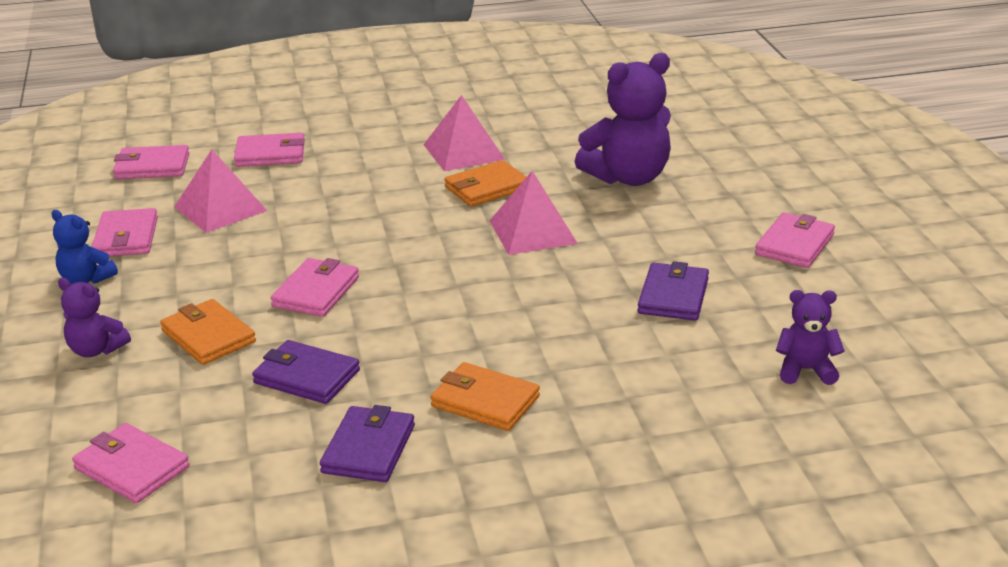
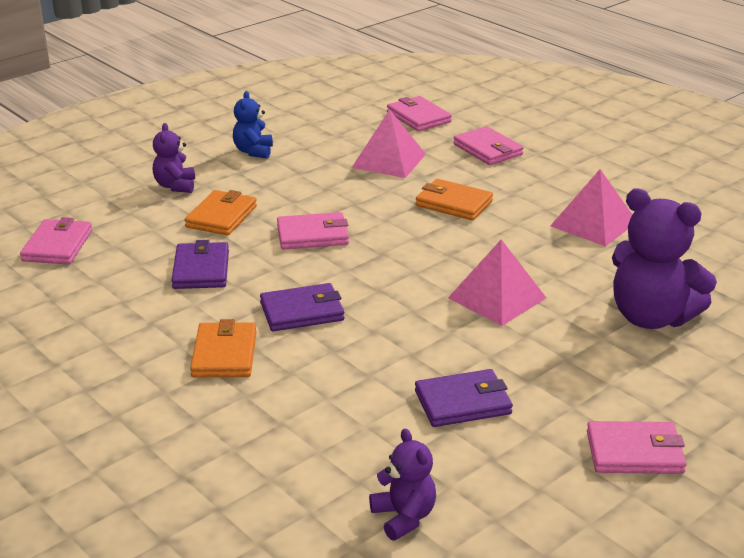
camera: 60 degrees right, 0 degrees up
pink wallet [92,208,158,256] -> none
purple wallet [320,405,415,482] -> purple wallet moved to [260,283,344,331]
orange wallet [445,160,526,207] -> orange wallet moved to [416,179,493,220]

